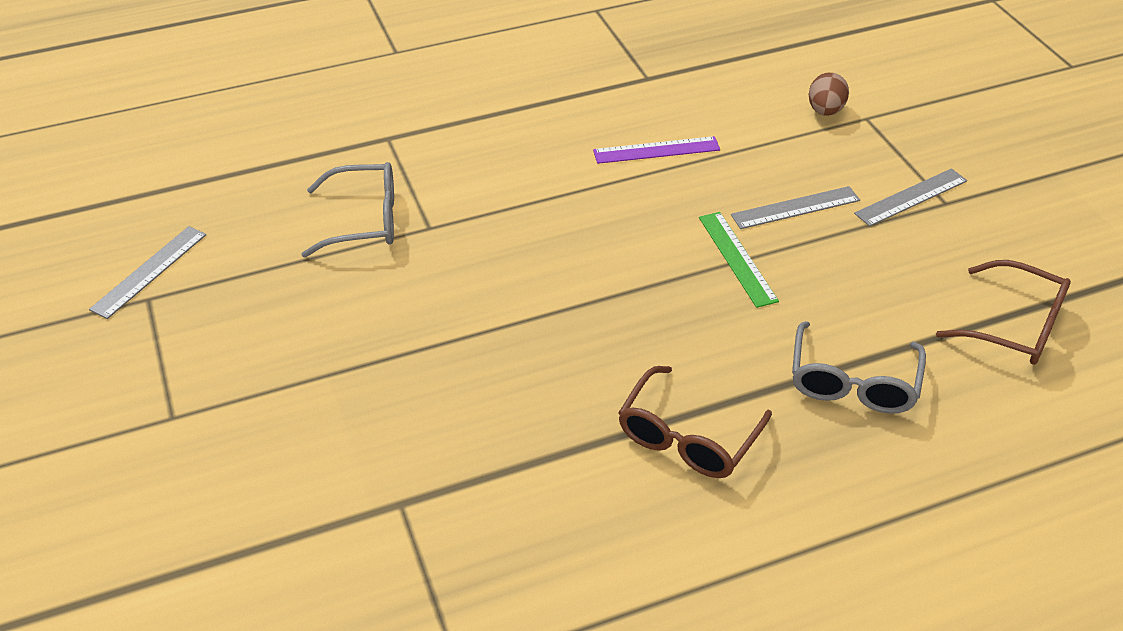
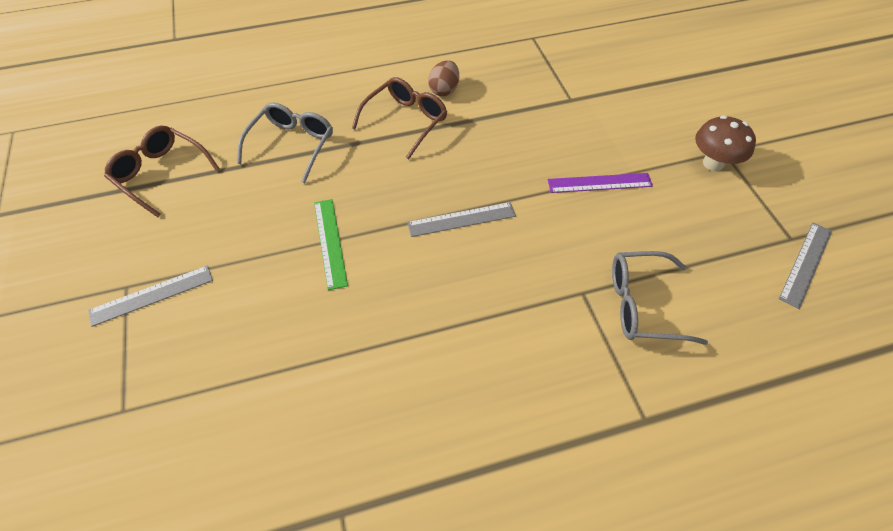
camera: 175 degrees left, 10 degrees up
purple ruler [593,136,720,164] -> purple ruler moved to [548,173,653,193]
grey ruler [731,186,860,229] -> grey ruler moved to [407,202,516,237]
brown egg [809,73,849,116] -> brown egg moved to [428,60,459,96]
none -> brown mushroom [695,115,756,171]

